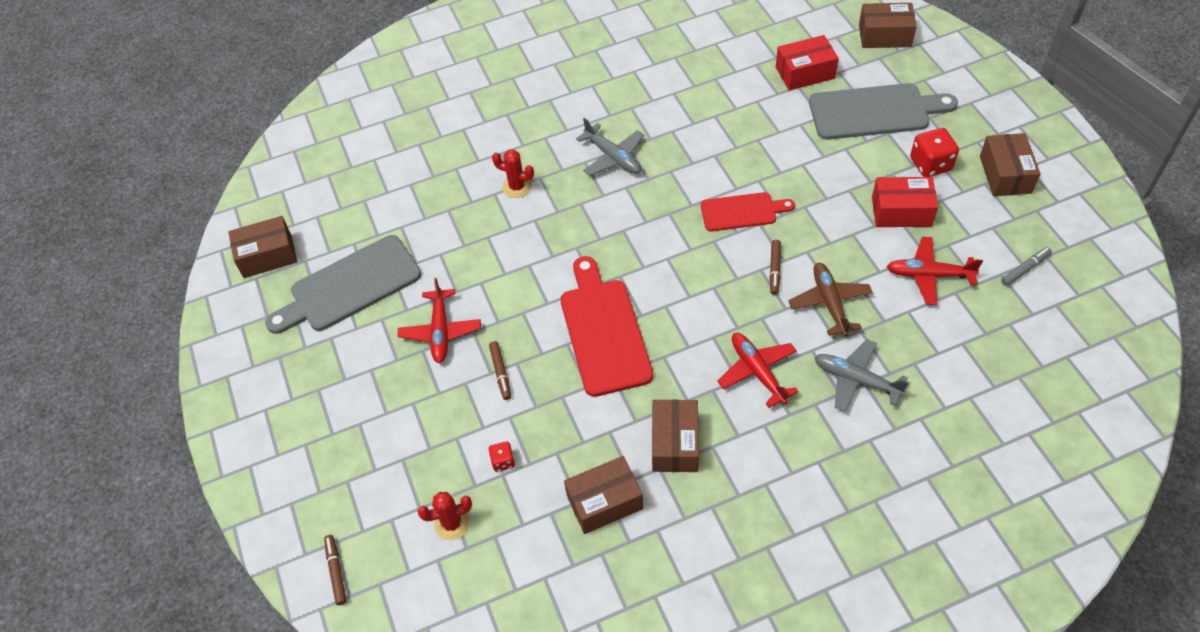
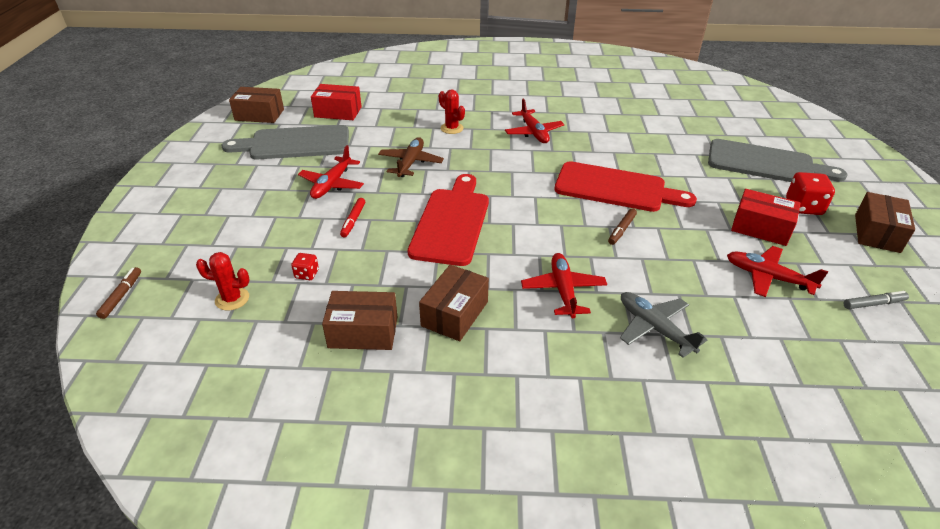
camera: 20 degrees right, 15 degrees down
brown marker [489,341,511,400] -> red marker [340,198,365,237]
grey plane [576,118,644,176] -> red plane [505,98,565,143]
red cutting board [701,192,795,231] -> red cutting board [554,161,697,212], size x1.65
red box [776,35,839,91] -> red box moved to [311,84,362,120]
brown plane [788,263,873,336] -> brown plane moved to [378,137,444,177]
brown box [859,3,917,48] -> none

